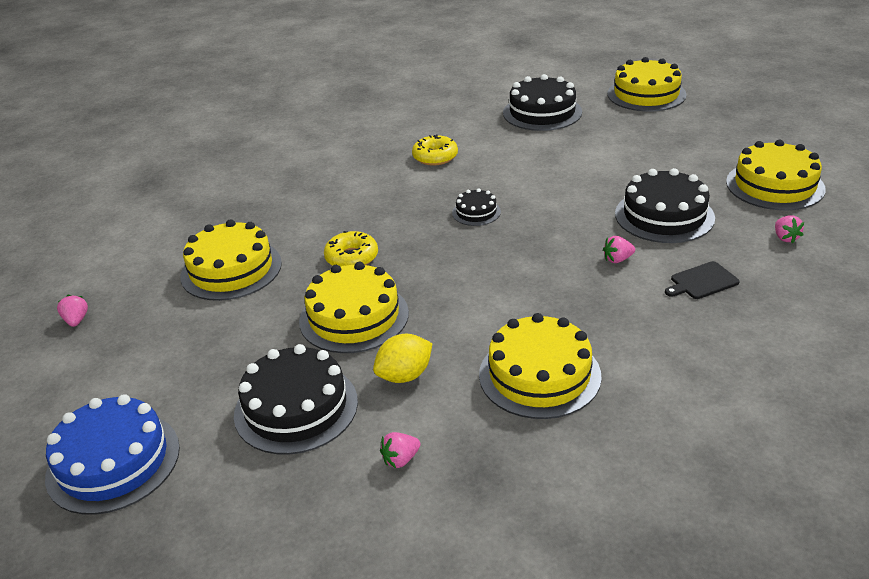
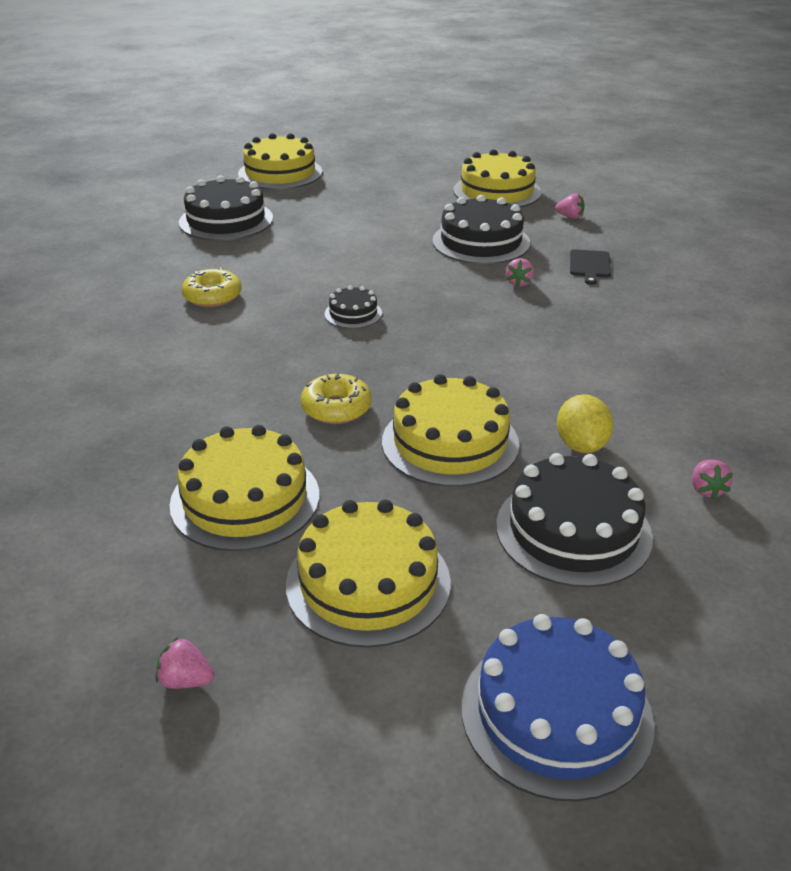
camera: 60 degrees left, 0 degrees up
yellow cake [479,313,602,419] -> yellow cake moved to [286,500,451,648]

